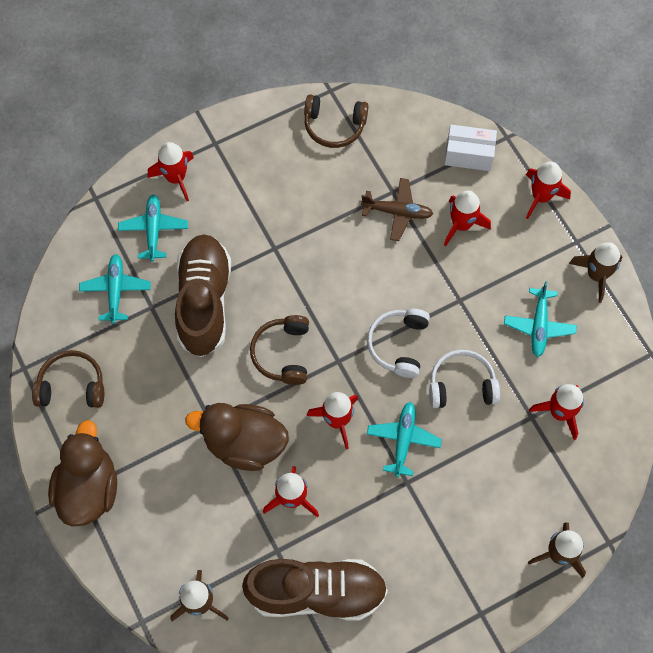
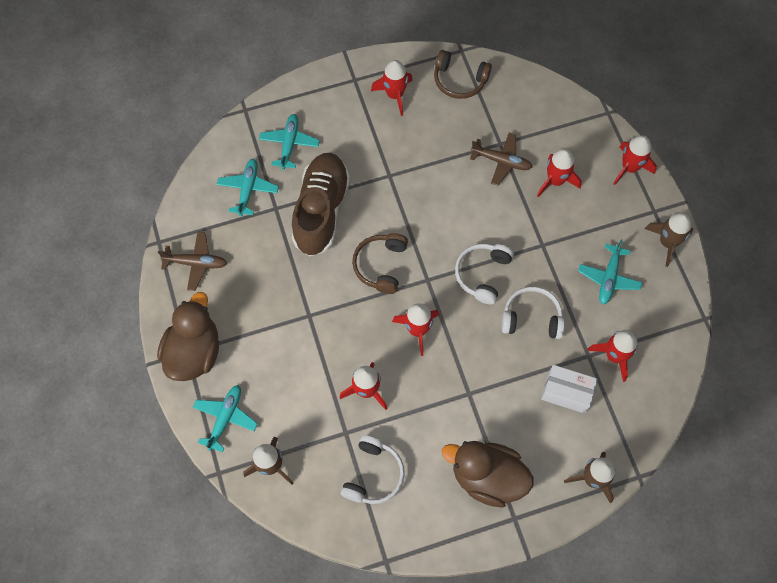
camera: 10 degrees right, 0 degrees up
brown headphones [32,350,104,408] -> brown plane [158,232,227,291]
red rocket [148,142,194,201] -> red rocket moved to [371,60,413,116]
brown duck [185,403,289,471] -> brown duck moved to [442,441,533,508]
brown shoe [242,559,388,621] -> white headphones [341,435,405,504]
turquoise plane [367,402,442,477] -> turquoise plane moved to [193,385,258,452]
white box [444,125,497,171] -> white box moved to [541,365,598,413]

